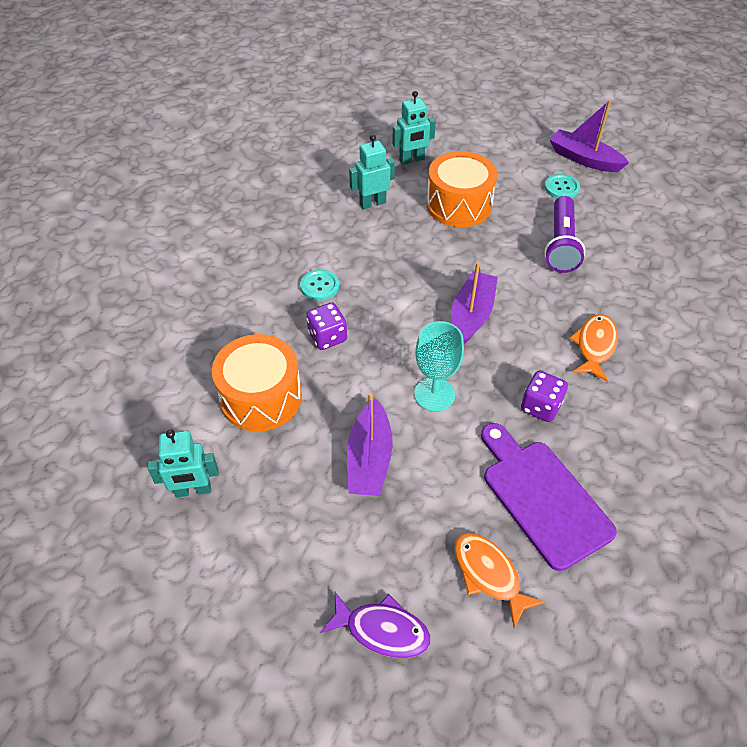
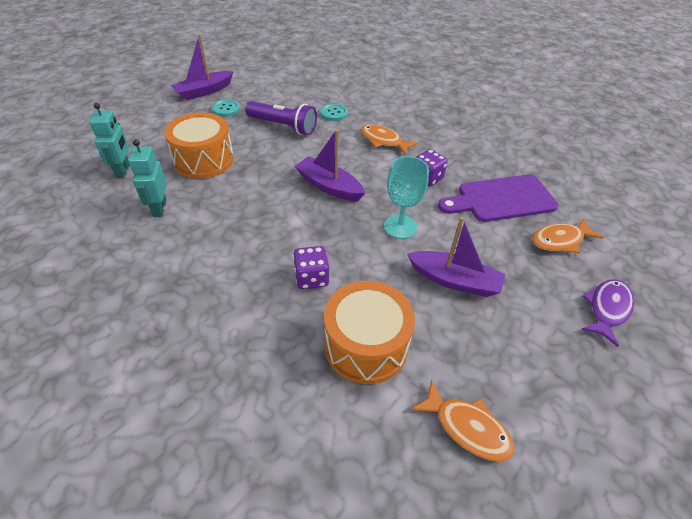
camera: 75 degrees left, 5 degrees down
turquoise robot [147,430,219,497] -> orange fish [411,380,515,462]
turquoise button [300,269,339,301] -> turquoise button moved to [320,104,348,121]

